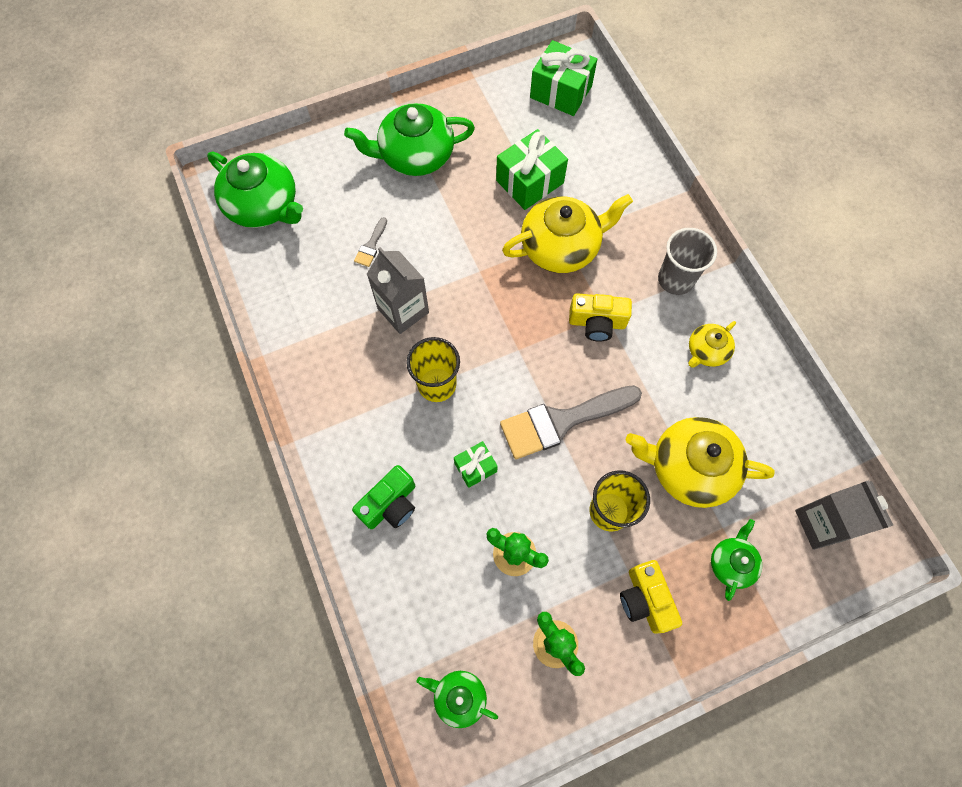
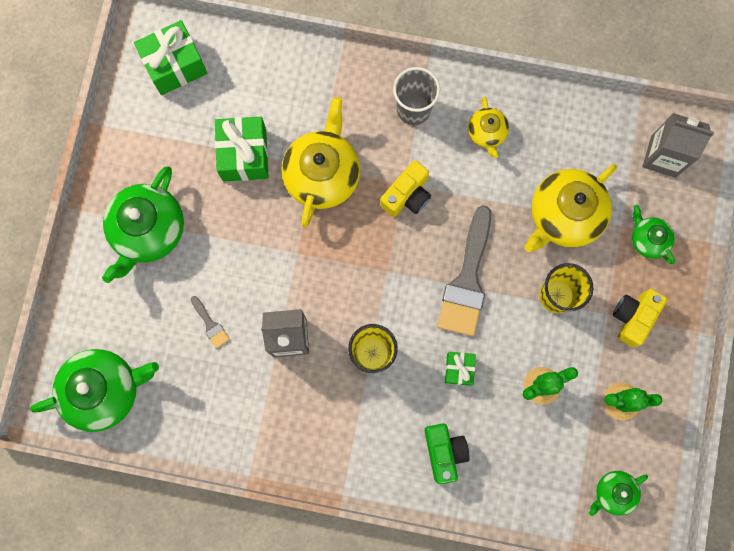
camera: 55 degrees left, 10 degrees up
yellow camera [620,560,682,634] -> yellow camera turned 105 degrees clockwise [613,289,667,347]

